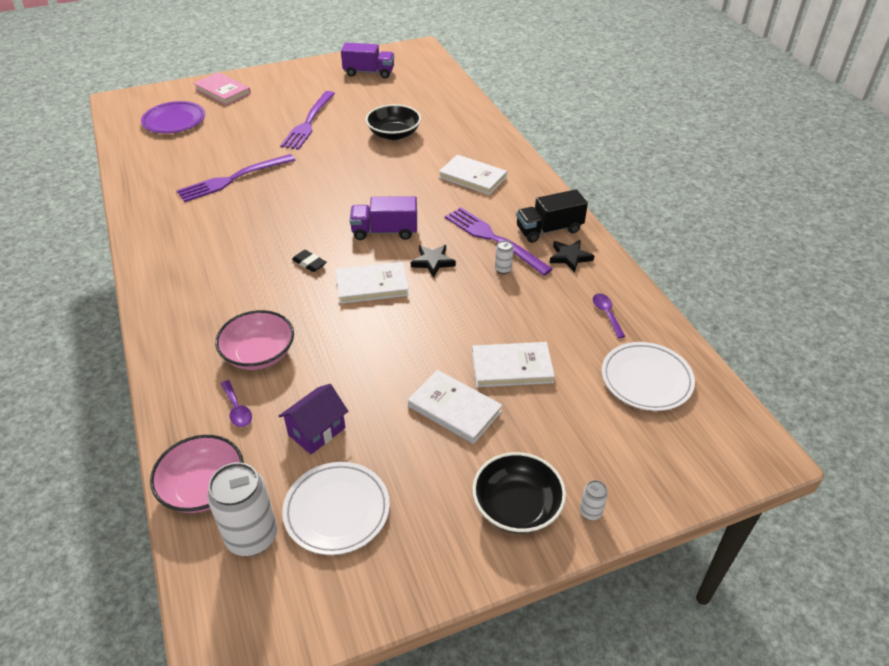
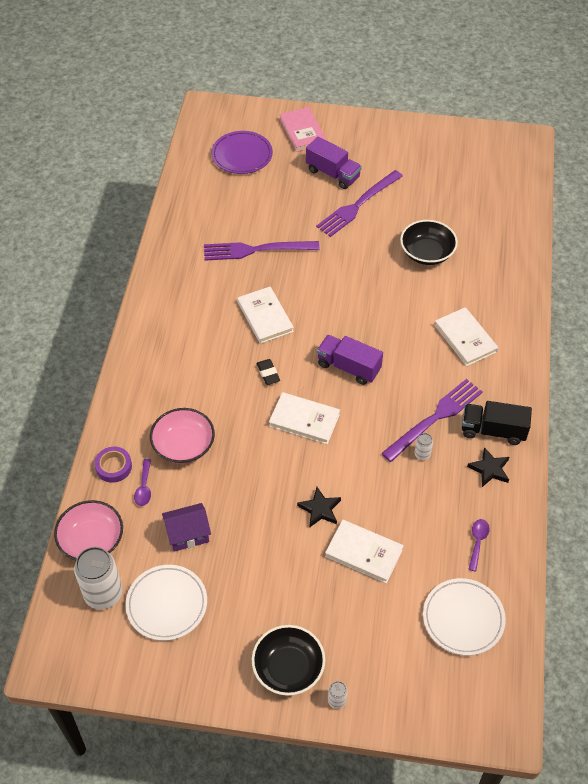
camera: 30 degrees right, 10 degrees up
purple truck [341,43,394,78] -> purple truck moved to [306,137,362,189]
white book [408,370,502,444] -> white book moved to [237,286,294,344]
black star [411,245,456,277] -> black star moved to [297,487,341,527]
purple fork [445,207,553,276] -> purple fork turned 60 degrees clockwise [381,379,482,462]
none -> purple tape [94,447,132,483]

